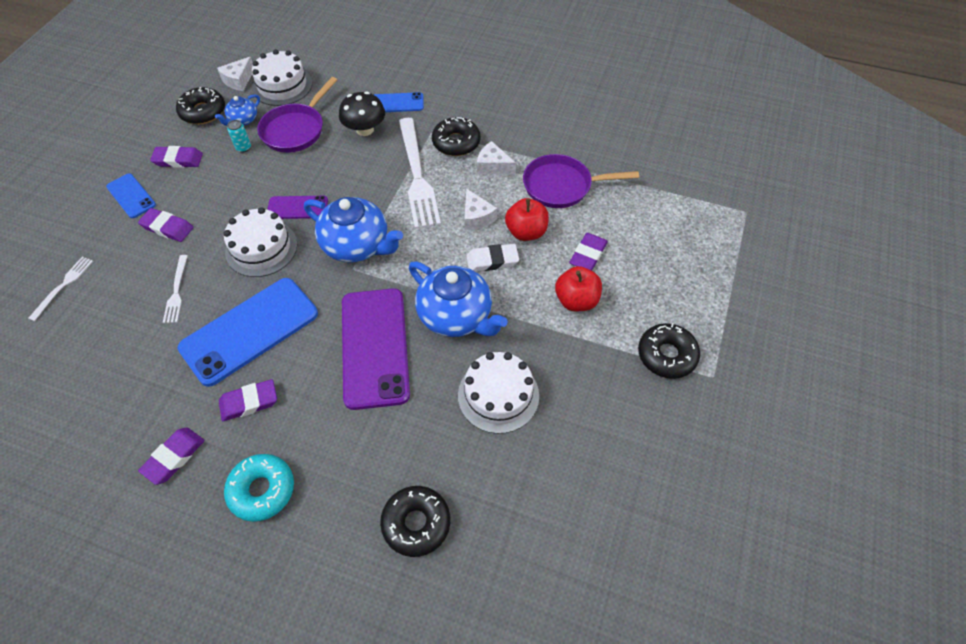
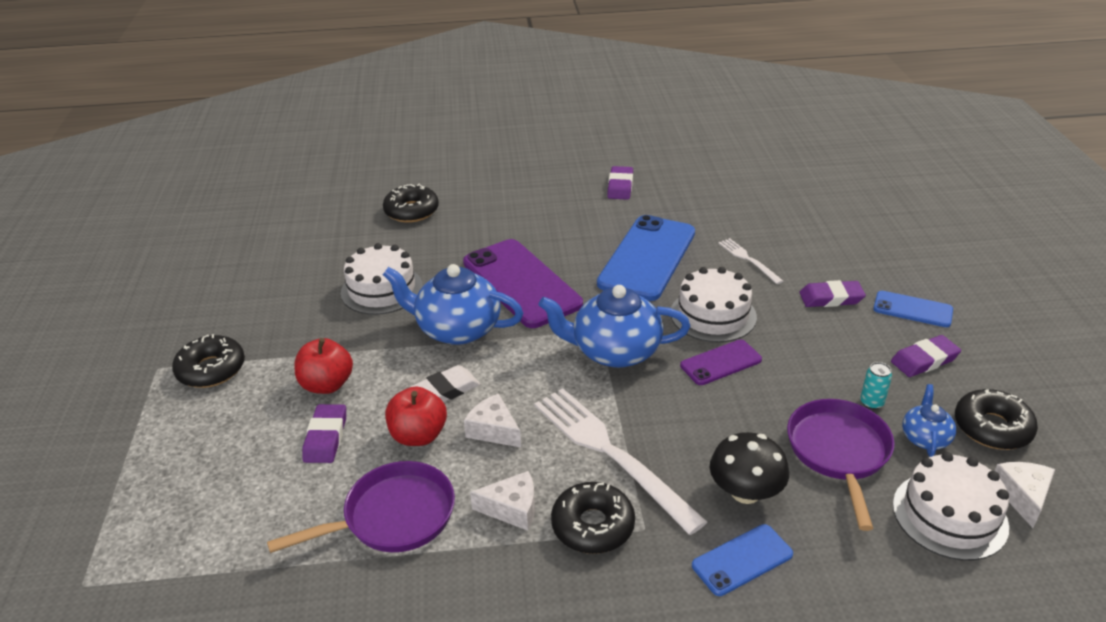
camera: 155 degrees right, 20 degrees down
white fork [28,256,93,321] -> none
purple eraser [219,379,277,421] -> none
turquoise donut [224,454,294,522] -> none

